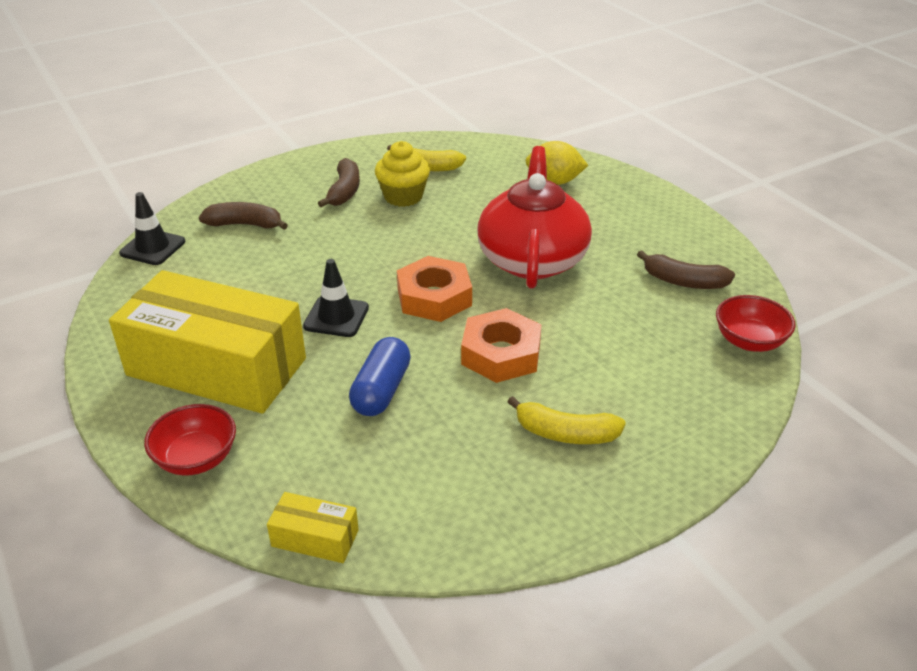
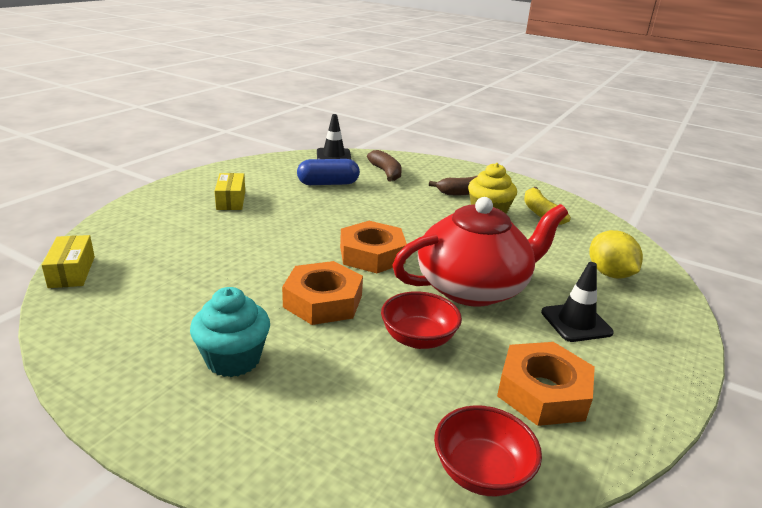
camera: 60 degrees right, 10 degrees down
yellow box [109,270,306,414] -> yellow box [214,173,245,210], size x0.41
red bowl [144,404,236,476] -> red bowl moved to [381,291,462,349]
black traffic cone [303,259,369,337] -> black traffic cone moved to [541,262,614,342]
blue capsule [349,337,411,416] -> blue capsule moved to [297,159,360,185]
yellow banana [508,396,626,444] -> turquoise cupcake [190,287,270,377]
brown banana [637,250,735,289] -> orange nut [497,342,595,426]

